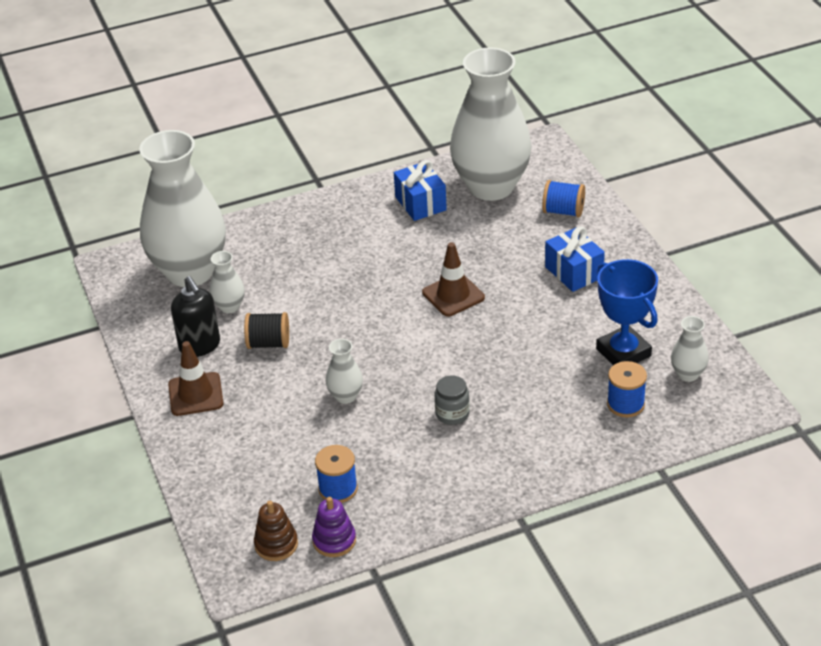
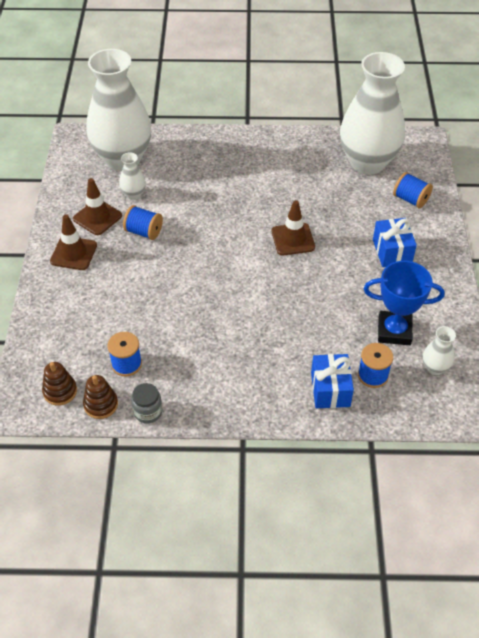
camera: 20 degrees right, 10 degrees up
black soap dispenser [171,276,220,357] -> brown traffic cone [73,178,122,235]
black spool [244,312,289,349] -> blue spool [123,205,163,240]
purple stacking toy [312,497,356,557] -> brown stacking toy [83,375,118,419]
white vase [326,339,363,404] -> none
blue gift [394,160,447,221] -> blue gift moved to [311,354,354,408]
grey jar [434,375,470,425] -> grey jar moved to [131,383,162,423]
blue trophy [596,259,658,365] -> blue trophy turned 75 degrees counterclockwise [364,261,445,345]

